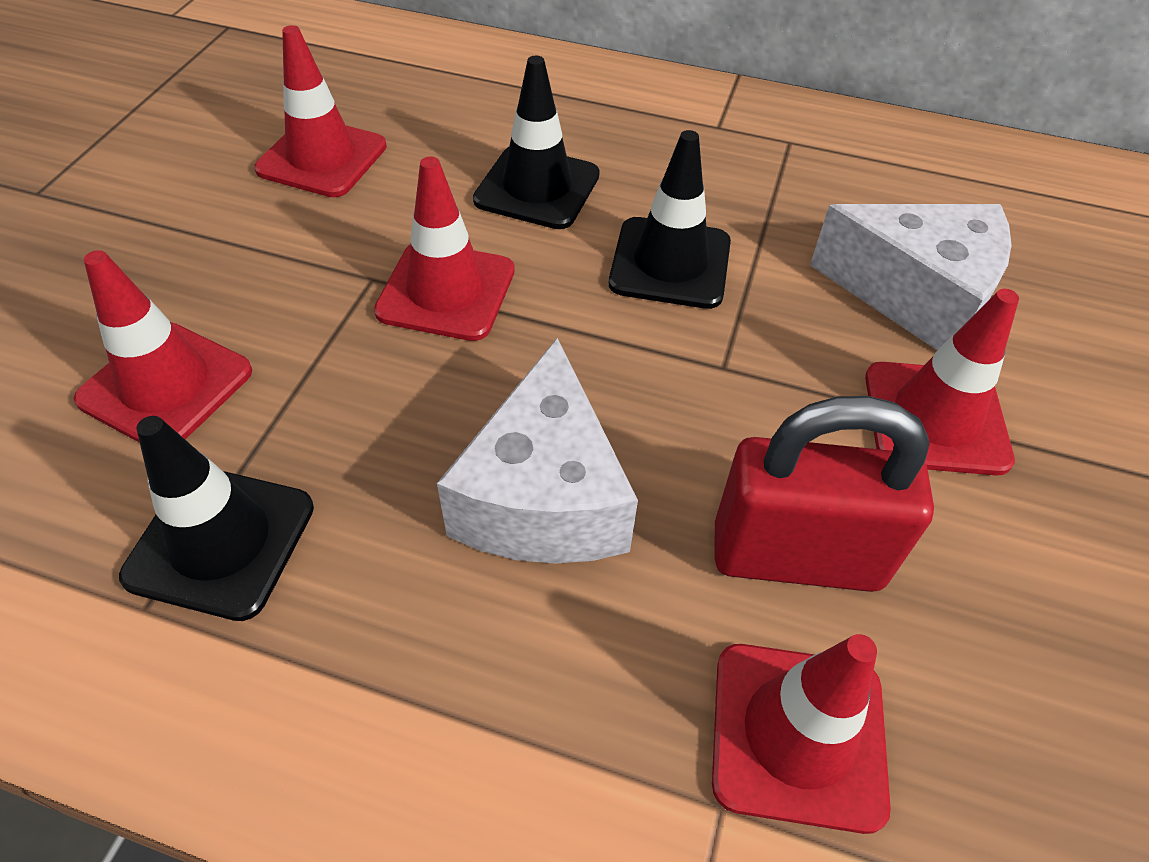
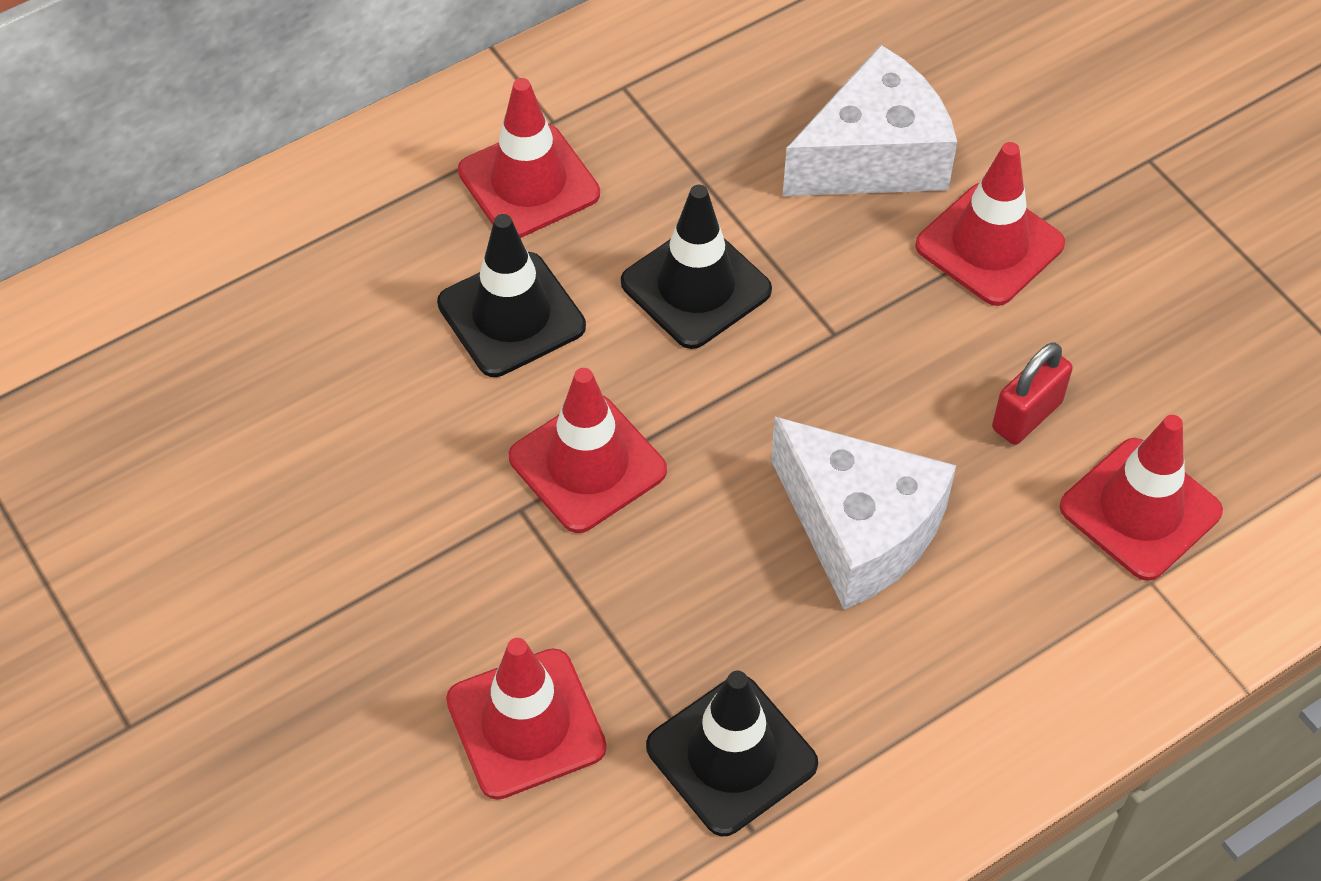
camera: 50 degrees left, 5 degrees up
red traffic cone [254,25,387,197] -> red traffic cone moved to [458,78,600,238]
red padlock [714,396,934,592] -> red padlock [992,342,1073,445], size x0.56

